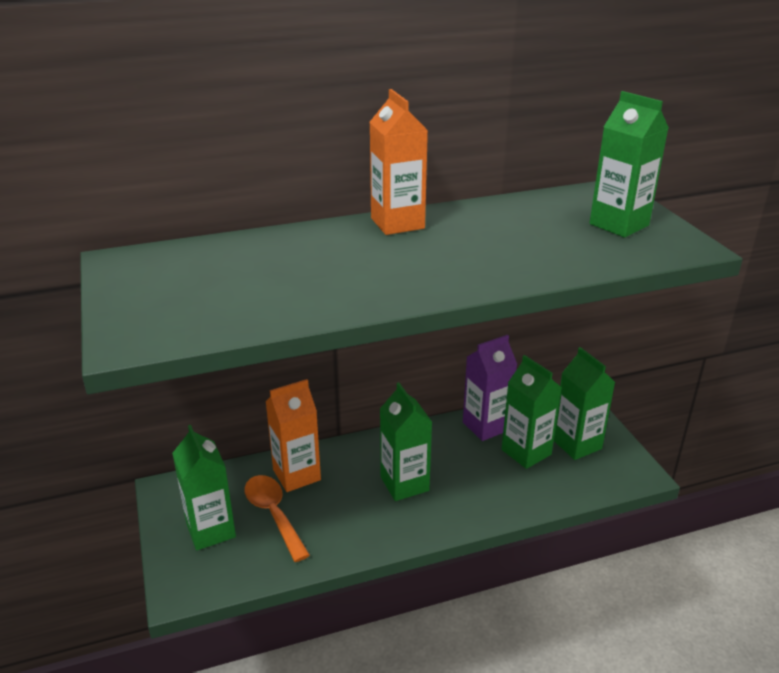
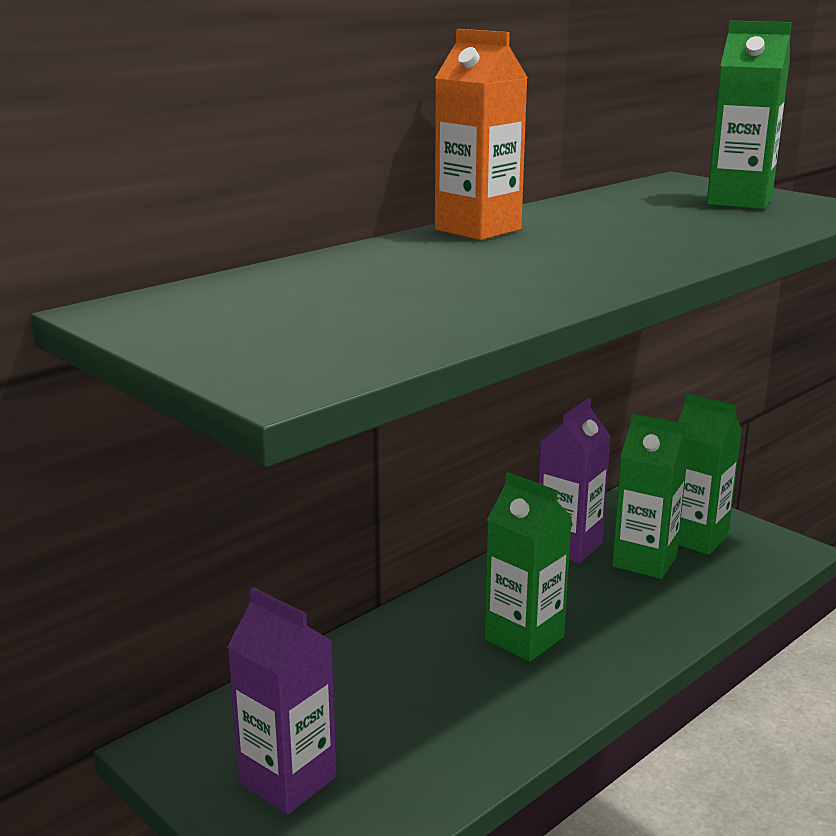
camera: 25 degrees left, 10 degrees down
green carton [172,425,236,550] -> purple carton [227,587,337,815]
orange spoon [245,475,310,562] -> none
orange carton [266,379,321,492] -> none

